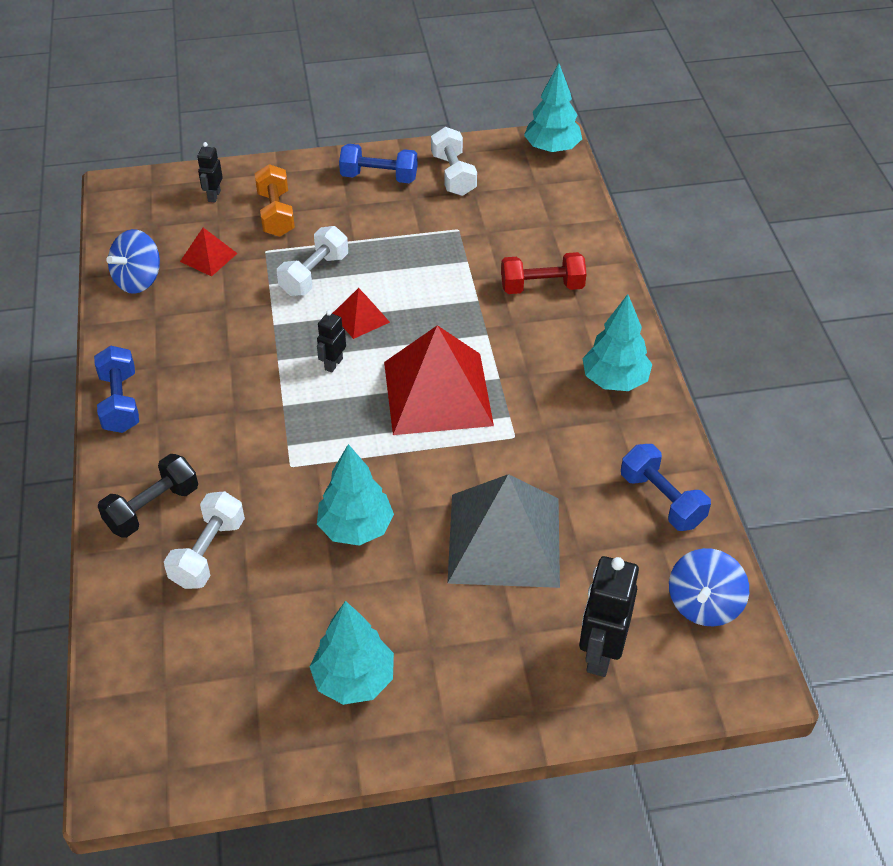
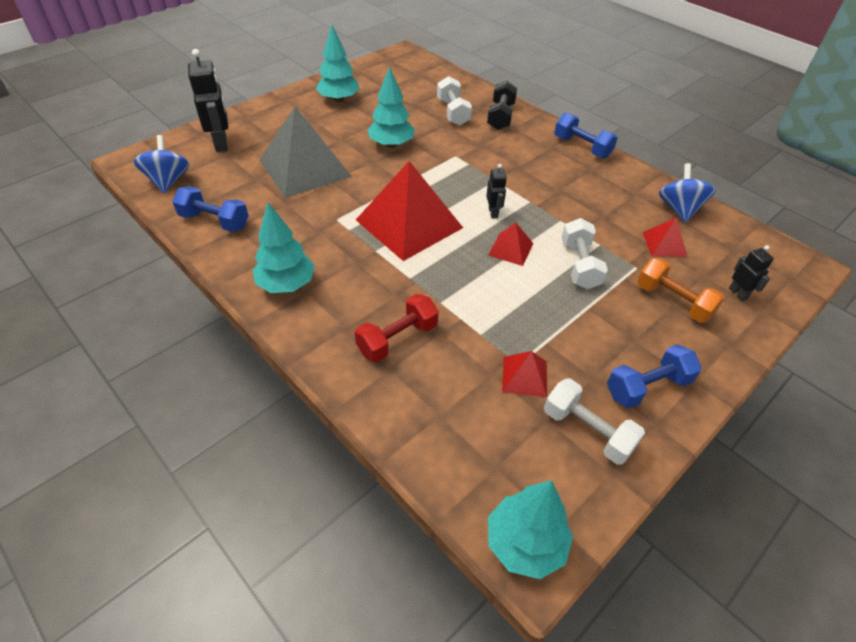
camera: 145 degrees right, 0 degrees up
none -> red pyramid [502,351,547,397]

